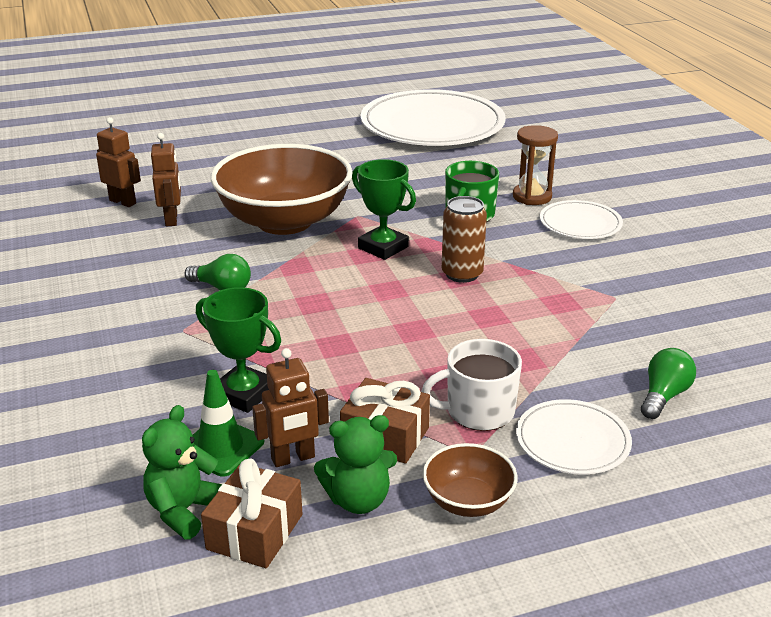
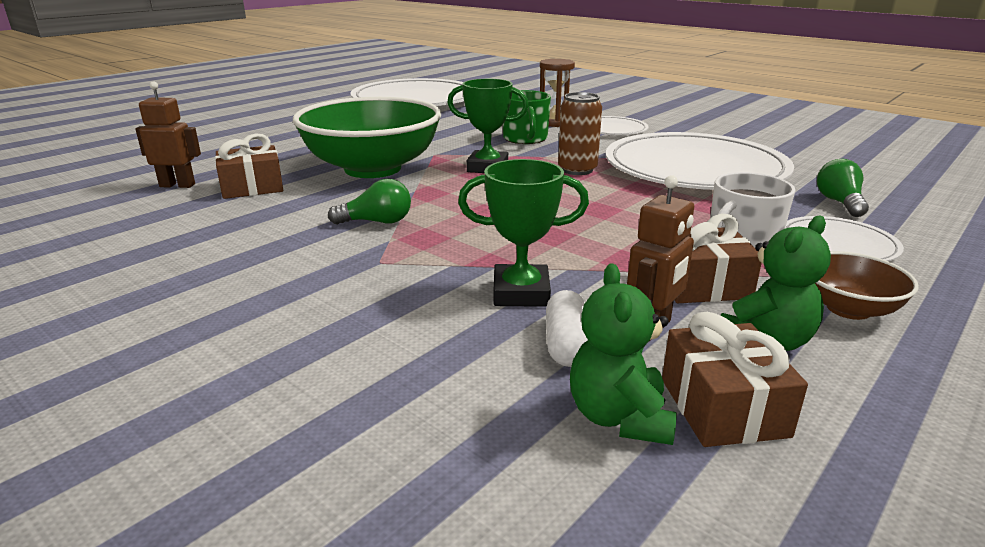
camera: 30 degrees left, 5 degrees down
brown robot [151,133,181,226] -> brown gift [215,133,283,199]
green traffic cone [193,370,264,477] -> white capsule [546,290,588,367]
brown bowl [211,144,352,235] -> green bowl [293,97,441,178]
none -> white plate [606,132,794,190]

